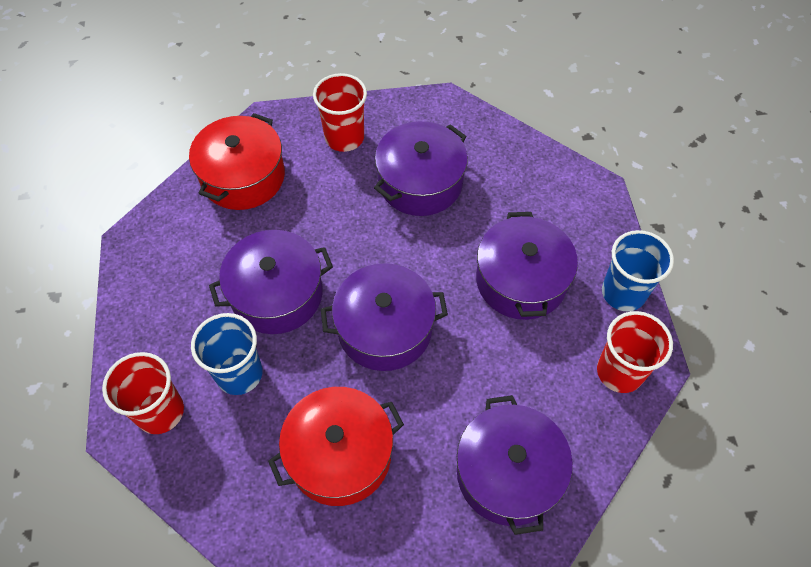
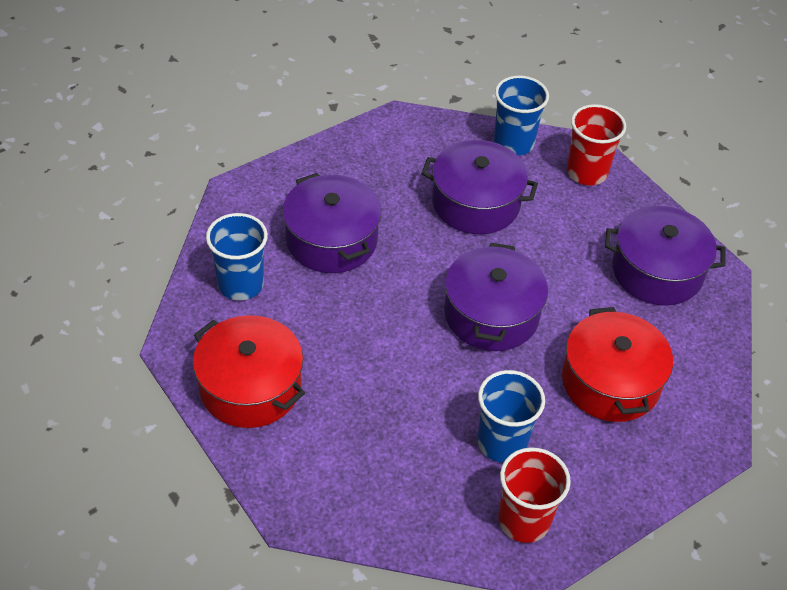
camera: 75 degrees left, 10 degrees down
purple pot [209,230,333,334] -> none
red cup [313,73,367,152] -> blue cup [206,213,268,300]

